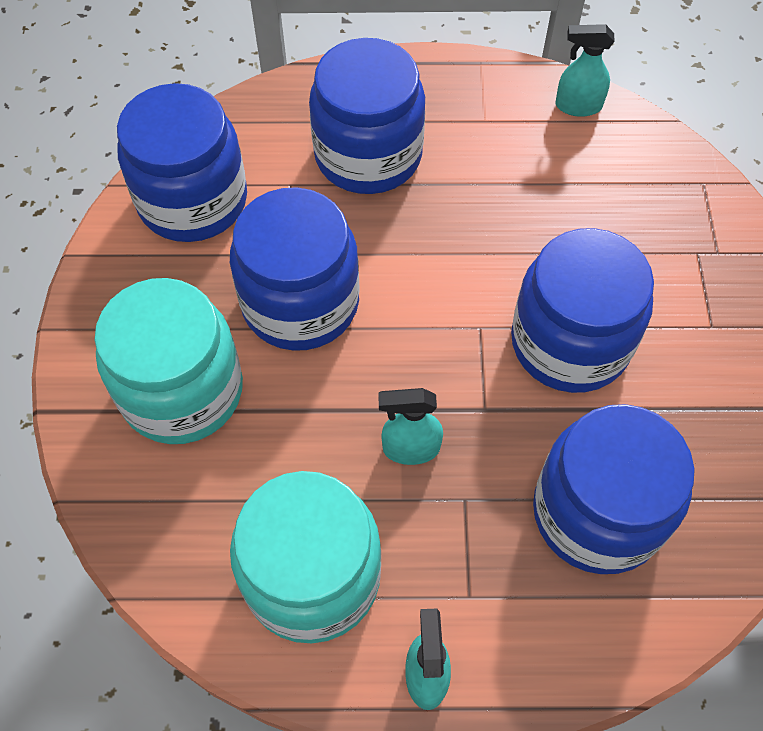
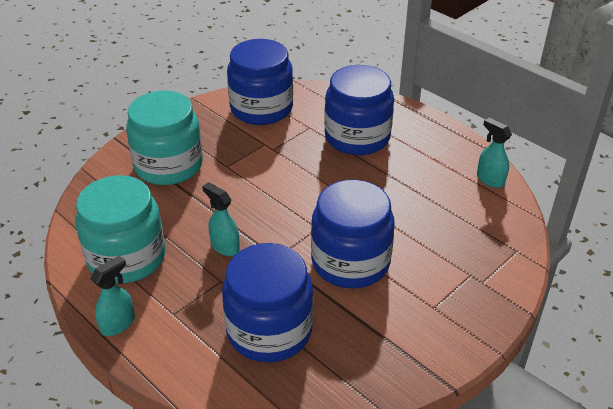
camera: 45 degrees right, 20 degrees down
blue jar [230,187,360,351] -> none

